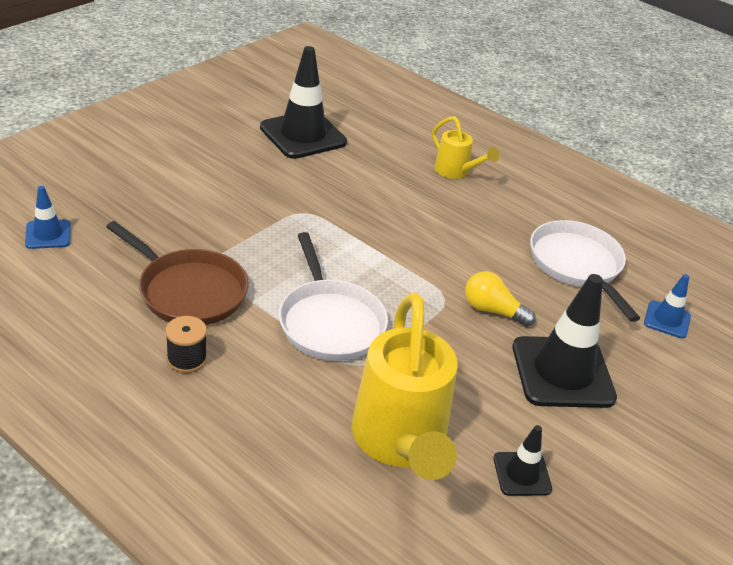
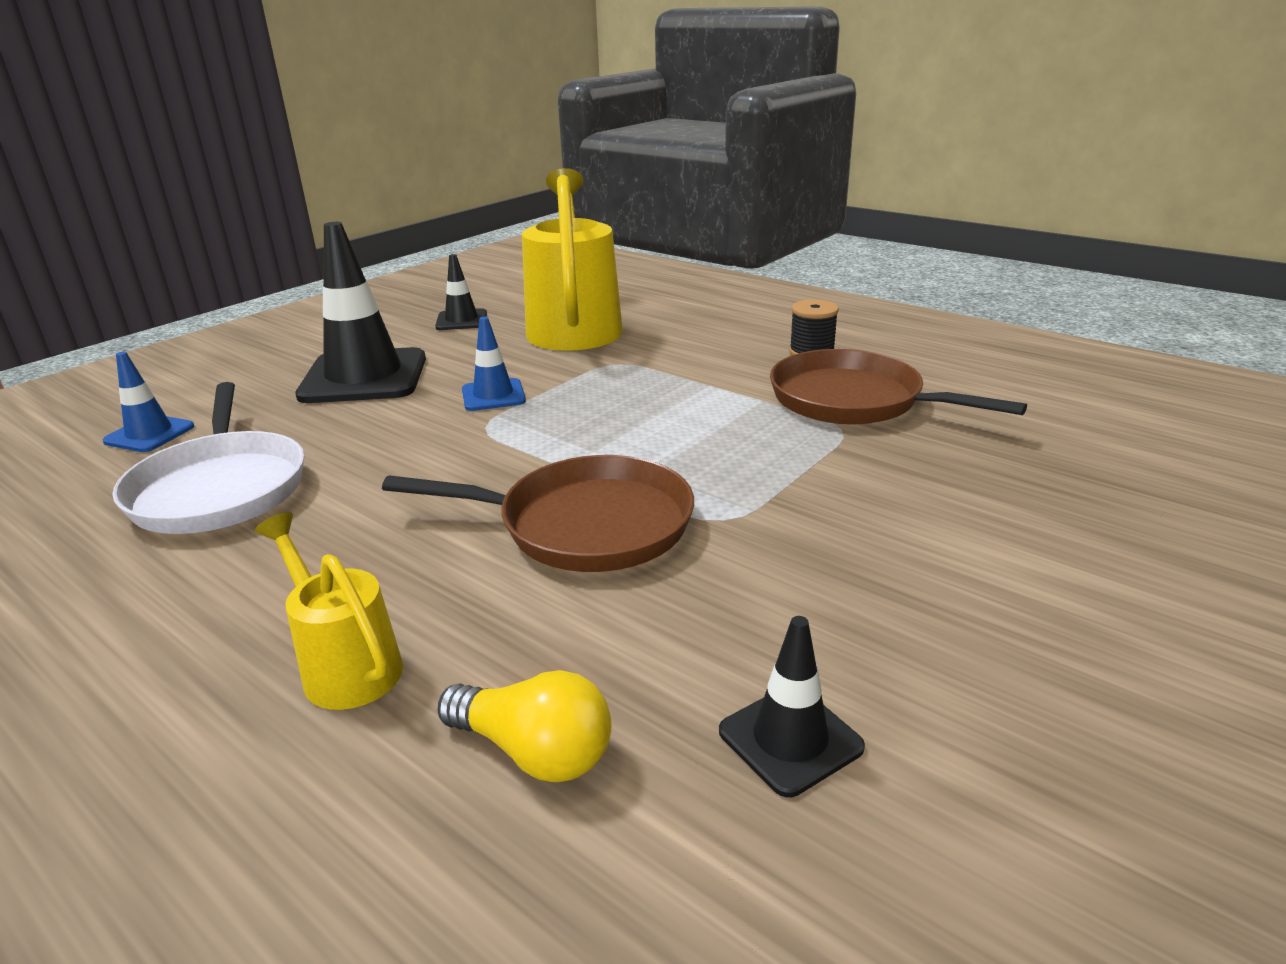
camera: 175 degrees left, 10 degrees down
blue traffic cone [25,186,71,249] -> blue traffic cone moved to [462,317,526,411]
black traffic cone [260,46,347,159] -> black traffic cone [719,616,865,797], size x0.50
white pan [279,232,388,361] -> none
yellow light bulb [465,271,536,327] -> yellow light bulb moved to [437,670,612,782]
none -> brown pan [382,455,694,572]

